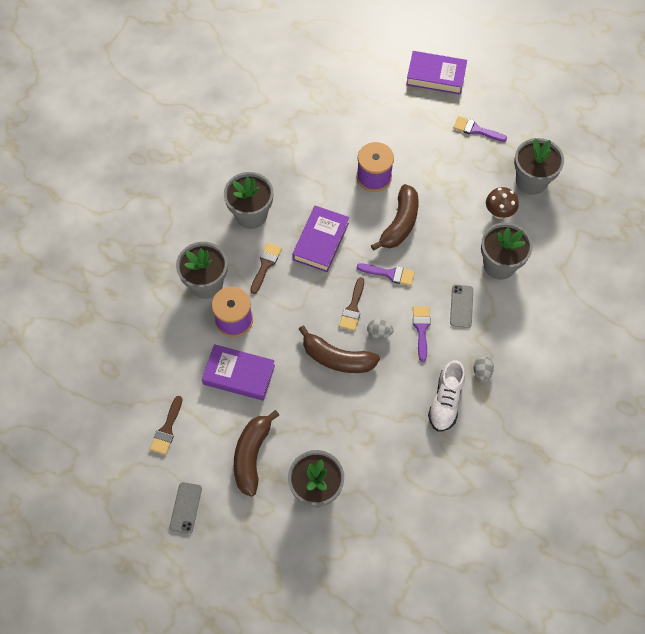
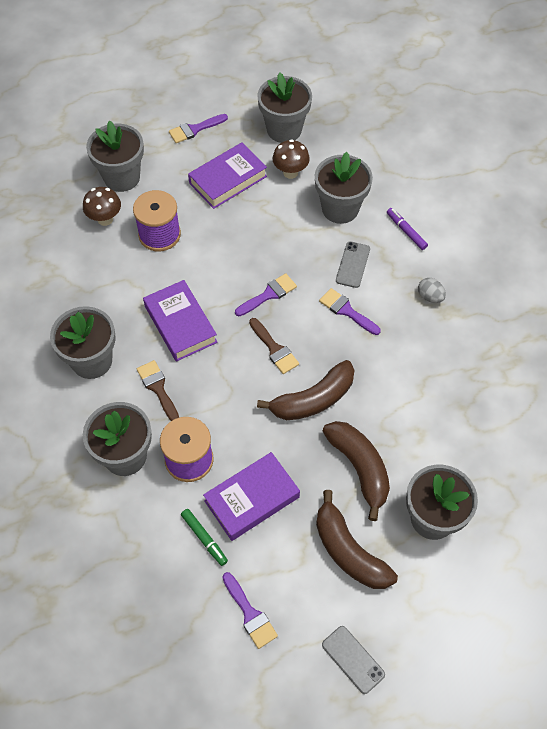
camera: 50 degrees left, 5 degrees down
brown brush [150,396,182,455] -> purple brush [222,572,278,649]
grey egg [367,319,394,339] -> none
brown banana [371,184,419,251] -> brown banana moved to [323,421,390,521]
purple book [406,51,467,95] -> purple book moved to [188,143,267,209]
white shoe [428,360,465,432] -> none
grey phone [450,285,473,328] -> grey phone turned 60 degrees clockwise [336,241,370,288]
none -> brown mushroom [83,187,121,226]
none -> grey flower pot [86,120,144,192]
none -> green marker [181,509,228,566]
none -> purple marker [387,208,428,250]

